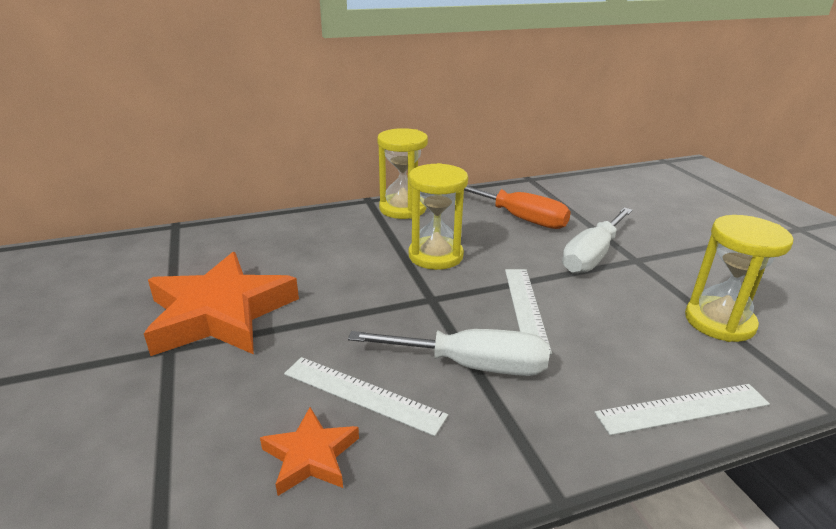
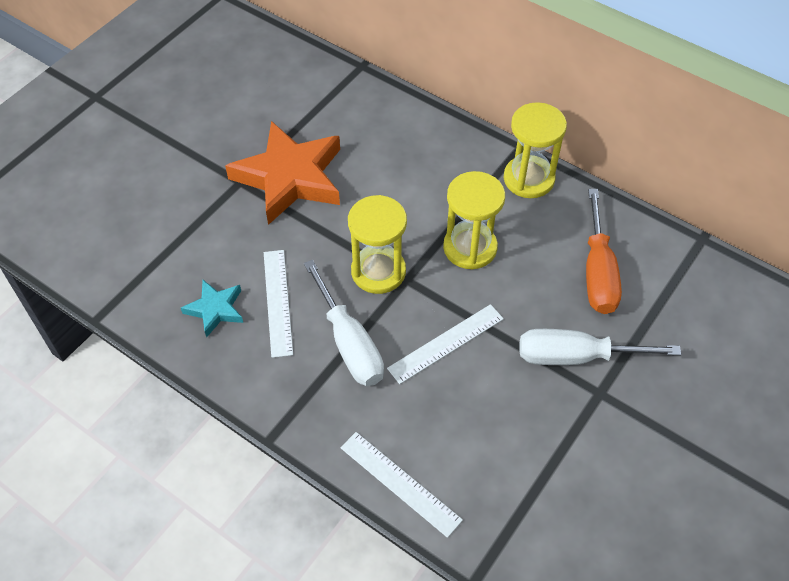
camera: 55 degrees right, 25 degrees up
orange star [260,407,359,496] -> turquoise star [181,280,243,338]
yellow hourglass [685,215,793,342] -> yellow hourglass moved to [348,195,407,294]

